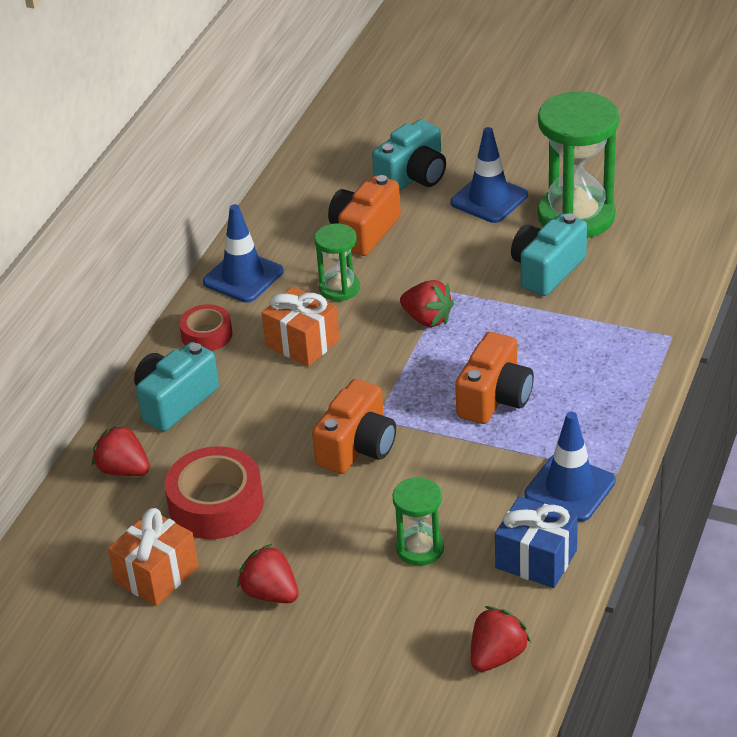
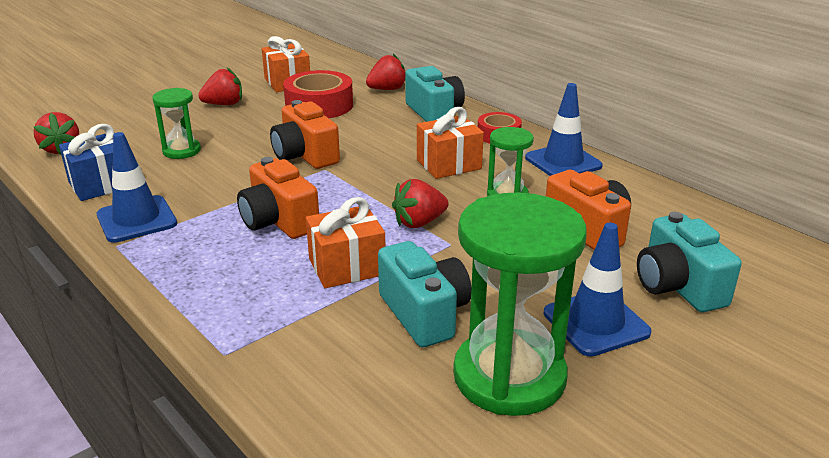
camera: 115 degrees right, 10 degrees down
none -> orange gift [306,197,385,288]

